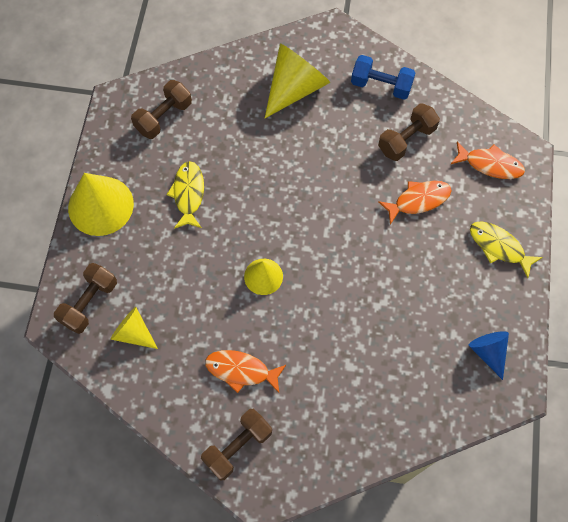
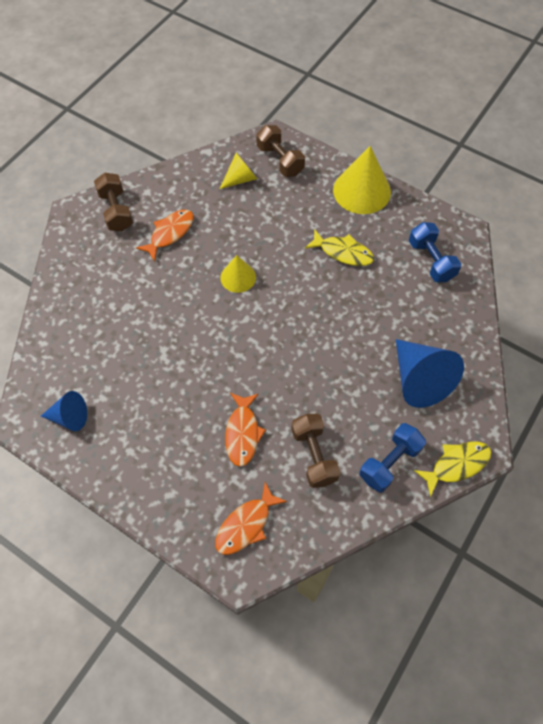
camera: 115 degrees right, 5 degrees down
brown dumbbell [131,80,192,139] -> blue dumbbell [409,222,461,282]
yellow cone [265,43,330,118] -> blue cone [396,339,464,408]
yellow fish [470,221,543,278] -> yellow fish moved to [414,442,491,497]

